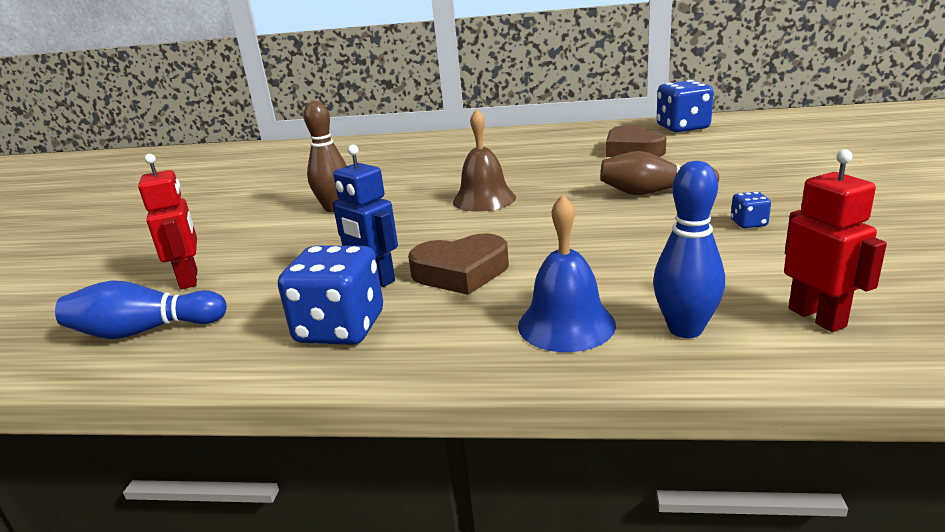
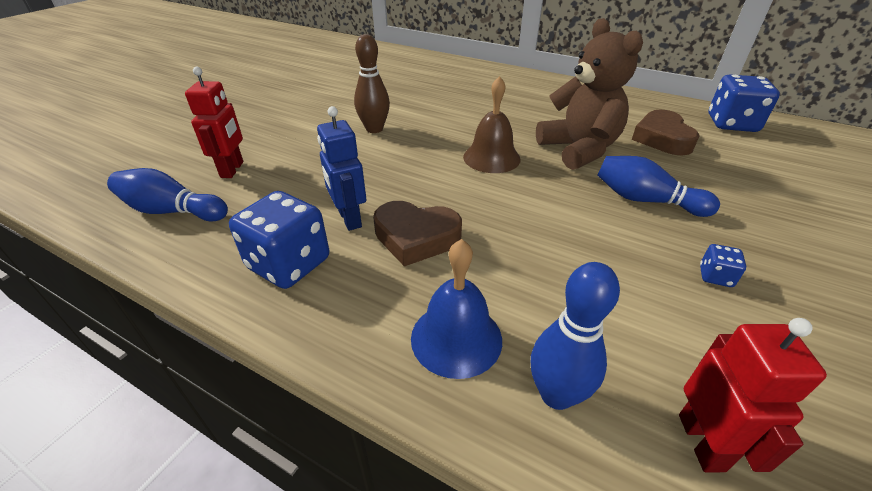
camera: 20 degrees right, 15 degrees up
brown bowling pin [600,151,719,195] -> blue bowling pin [597,156,720,217]
none -> brown teddy bear [536,18,643,170]

